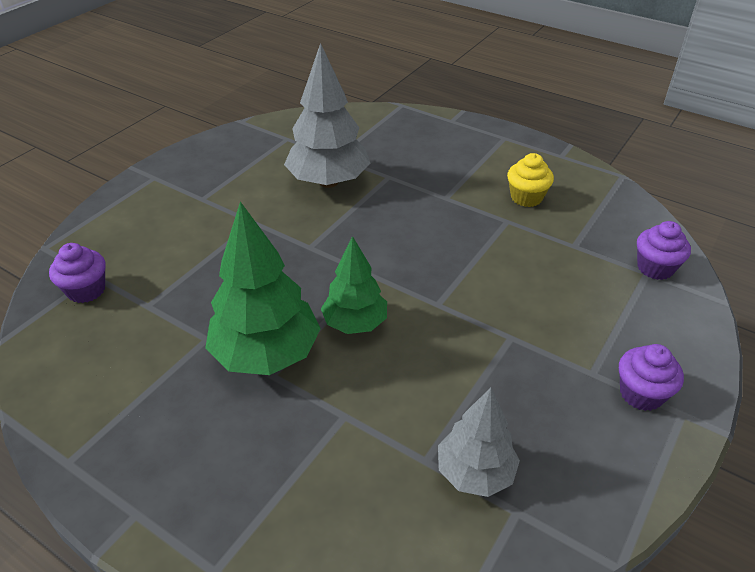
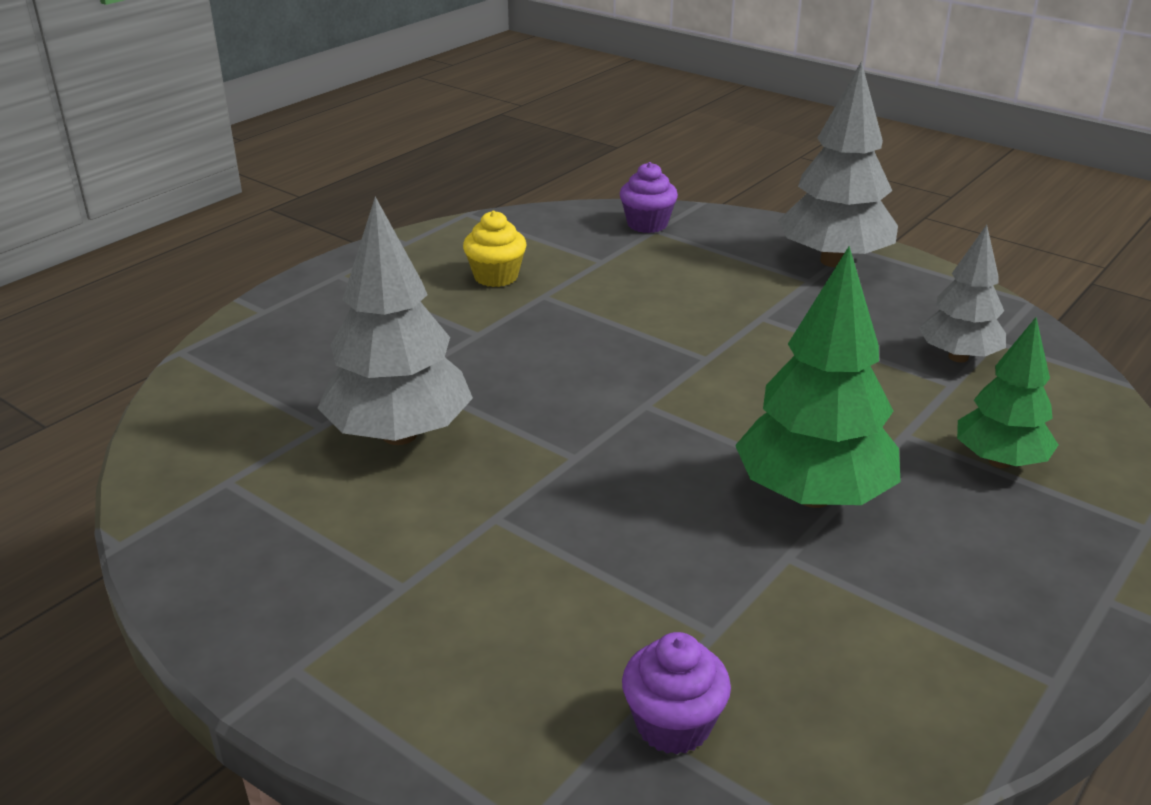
camera: 85 degrees left, 10 degrees down
green tree [321,236,387,334] -> green tree moved to [957,317,1058,468]
purple cupcake [619,344,684,411] -> grey tree [778,61,898,267]

